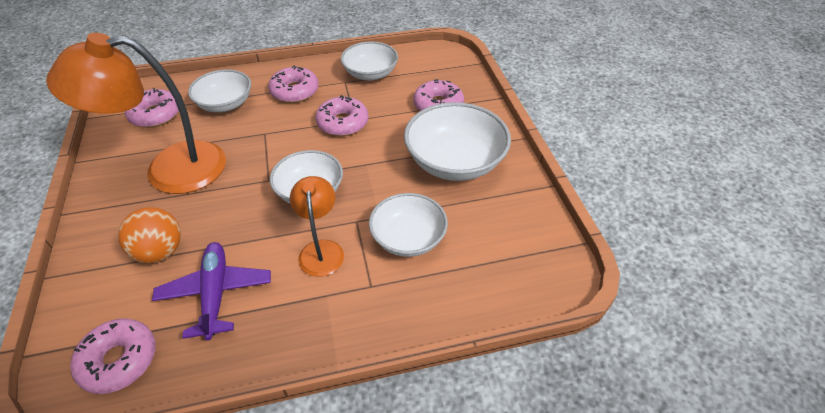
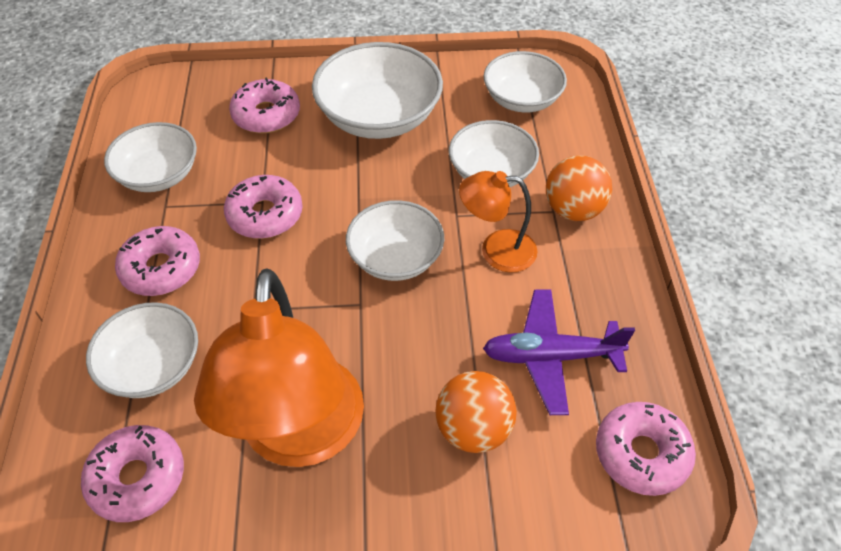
camera: 80 degrees left, 5 degrees up
none -> white bowl [484,51,567,112]
none -> orange ball [546,155,612,221]

